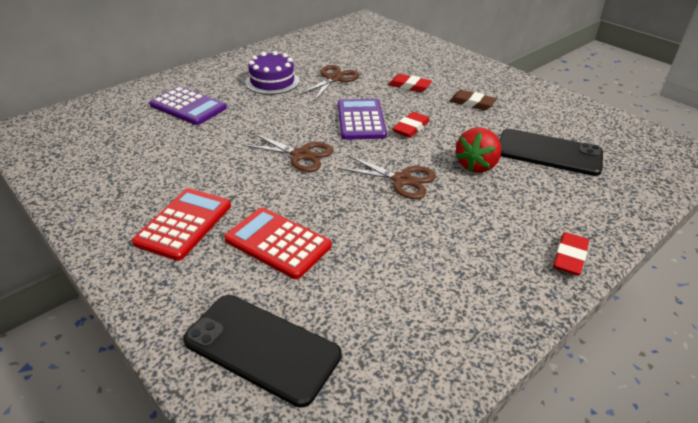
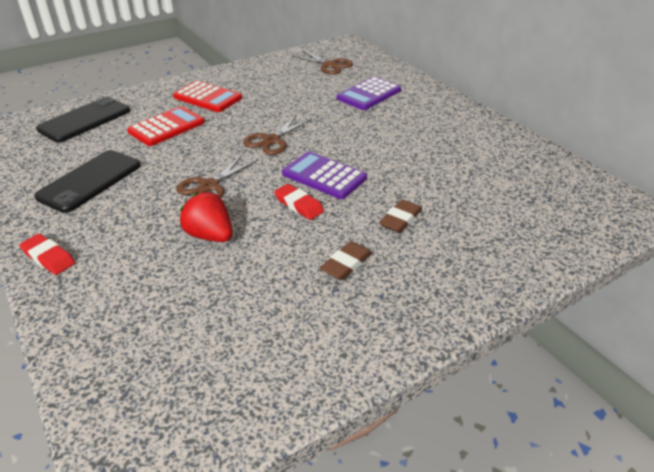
camera: 100 degrees right, 0 degrees up
purple cake [245,51,300,95] -> none
brown scissors [298,65,359,100] -> brown scissors moved to [293,50,353,74]
purple calculator [338,99,387,140] -> purple calculator turned 150 degrees counterclockwise [282,151,367,199]
red eraser [388,74,432,92] -> brown eraser [379,199,422,233]
black phone [499,129,603,176] -> black phone moved to [34,150,141,213]

